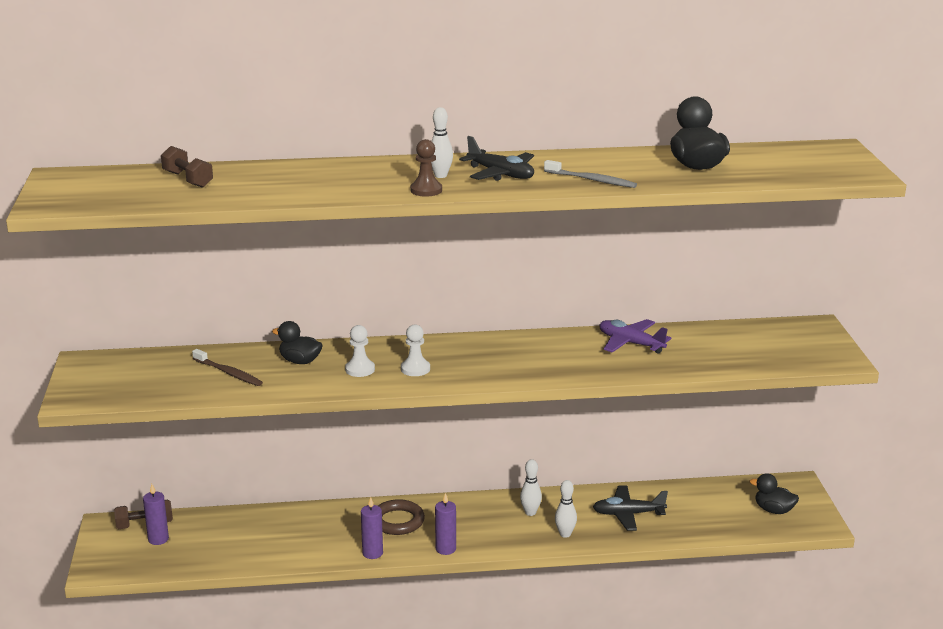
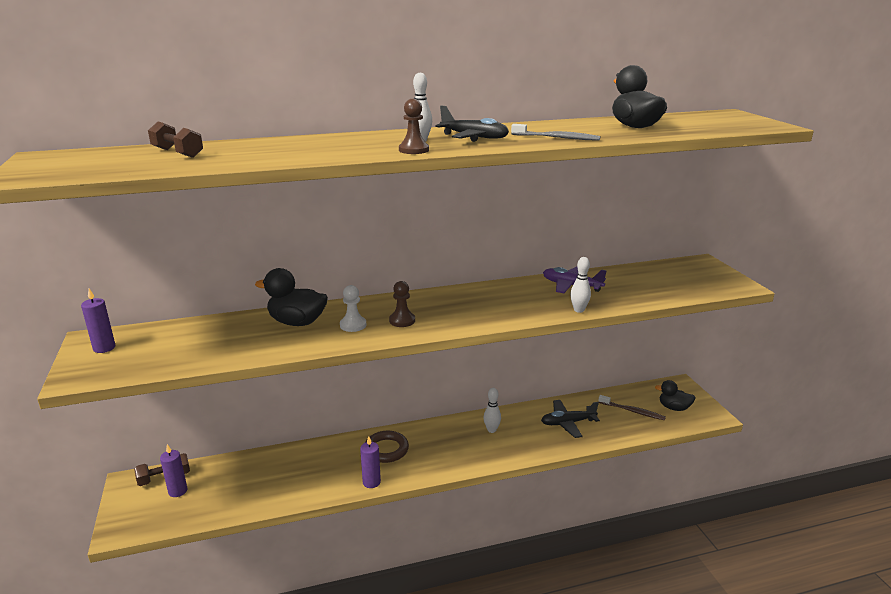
camera: 10 degrees left, 0 degrees up
brown toothbrush [192,349,263,386] -> brown toothbrush moved to [598,395,666,420]
black duck [272,321,323,364] -> black duck [255,268,328,326], size x1.51
white pawn [401,324,430,376] -> brown pawn [389,281,415,327]
purple candle [435,493,456,555] -> purple candle moved to [81,289,115,353]
white bowling pin [555,480,577,538] -> white bowling pin moved to [570,257,591,313]

